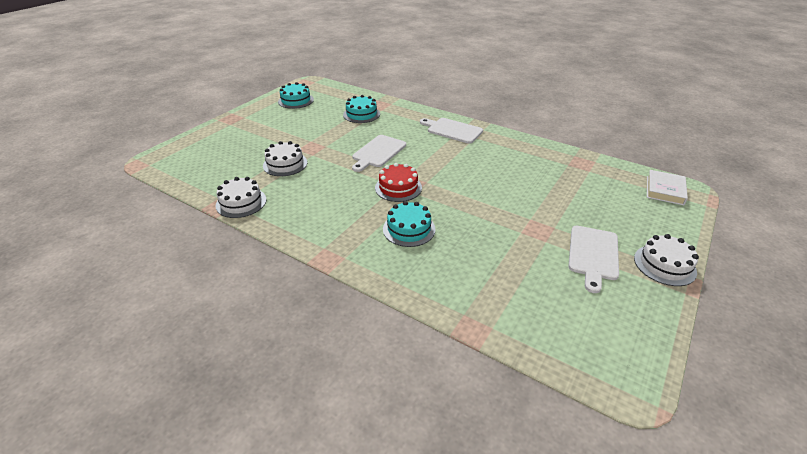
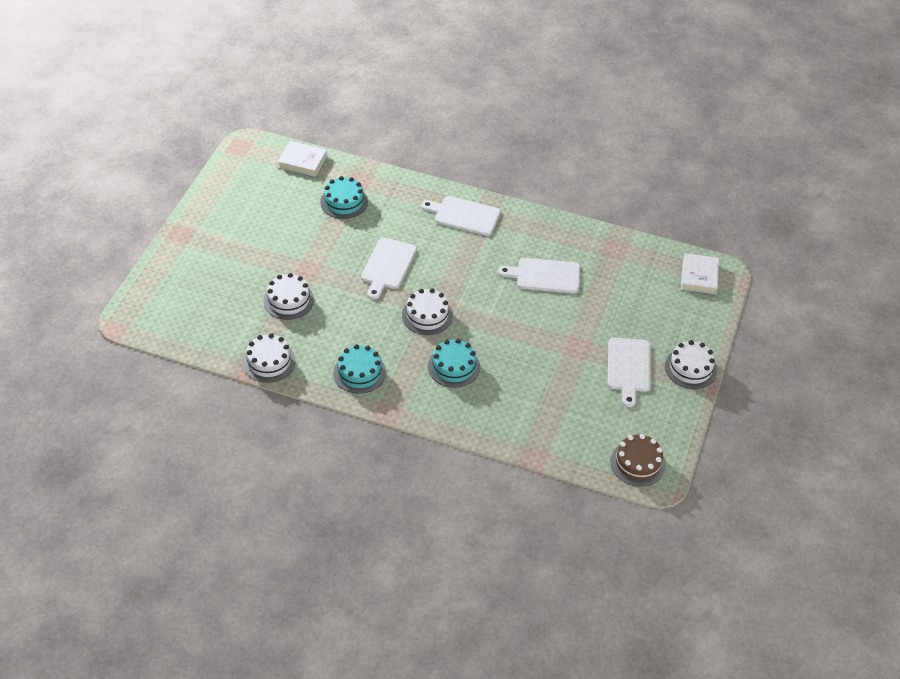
camera: 15 degrees left, 10 degrees up
turquoise cake [278,82,314,109] -> turquoise cake moved to [333,344,386,394]
red cake [375,163,422,202] -> white cake [402,288,453,335]
none -> white book [278,141,327,177]
none -> white cutting board [498,258,580,293]
none -> brown cake [611,434,666,486]

